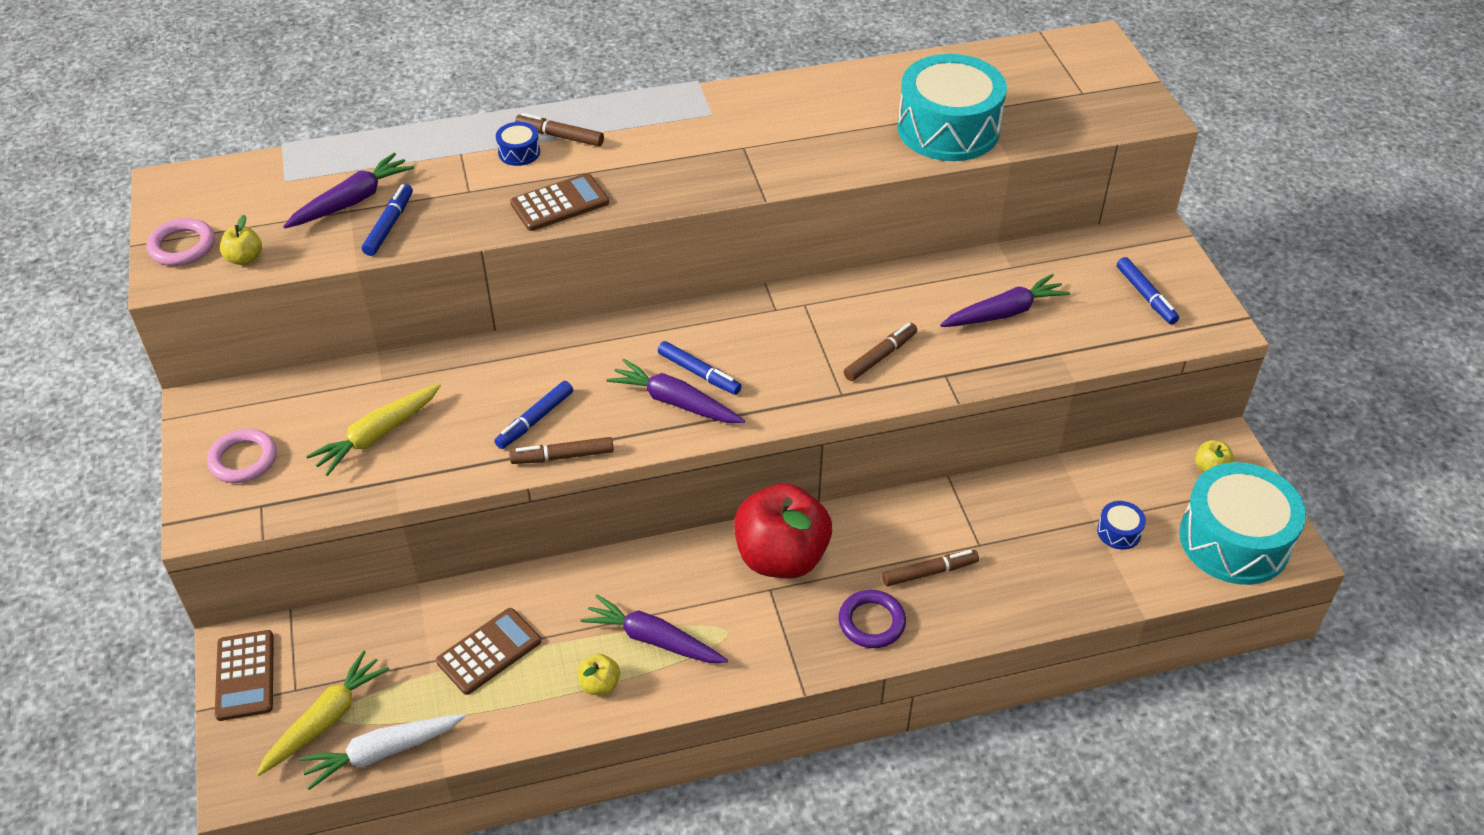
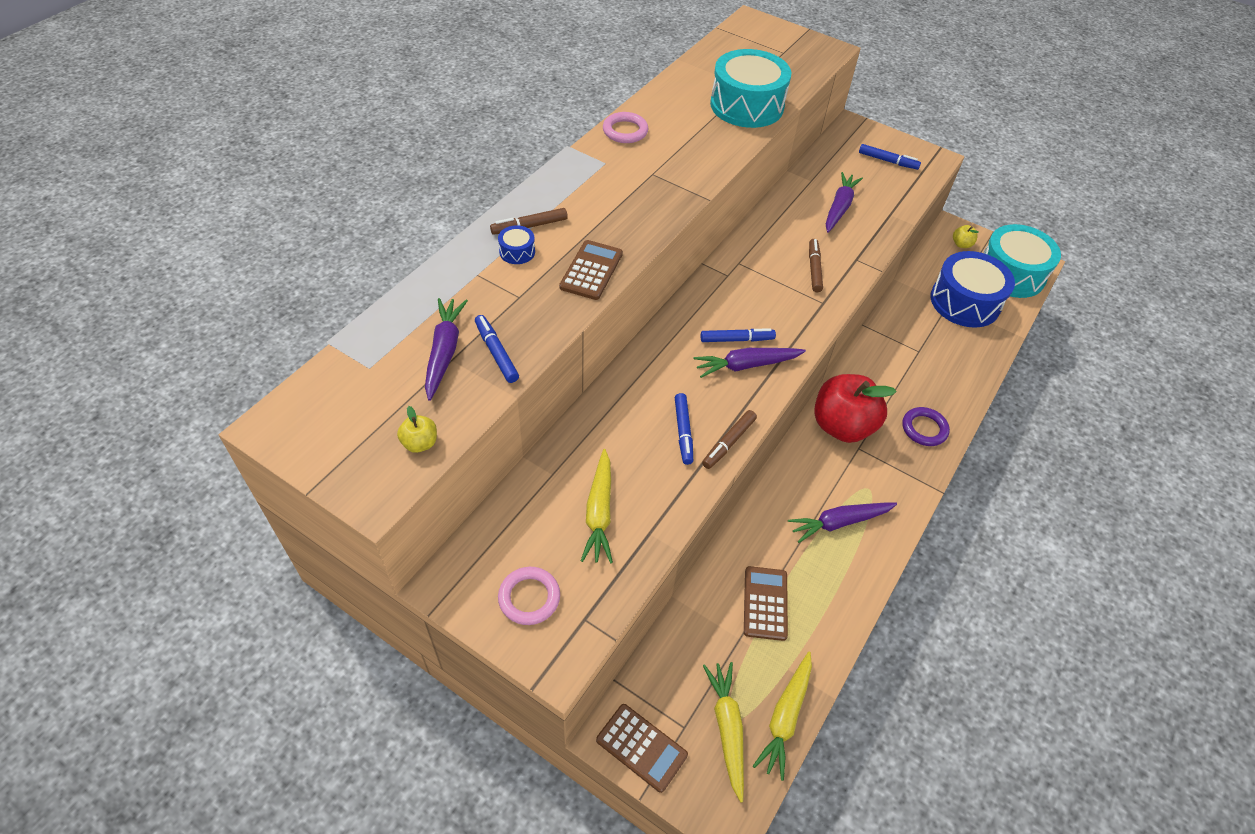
camera: 45 degrees left, 5 degrees up
pink ring [146,218,215,266] -> pink ring moved to [603,112,648,143]
white carrot [299,714,465,790] -> yellow carrot [753,652,812,781]
yellow apple [578,654,620,695] -> none
brown marker [882,550,979,586] -> none
blue drum [1097,501,1146,550] -> blue drum [930,251,1015,328], size x2.48

